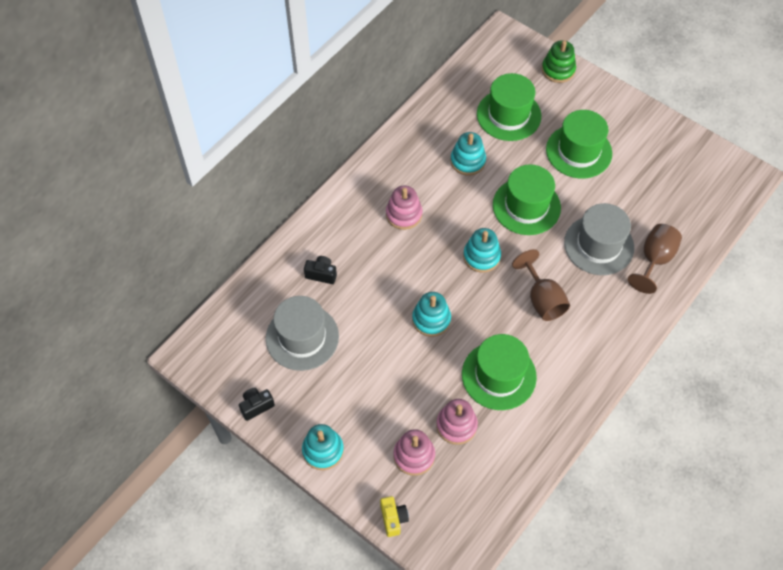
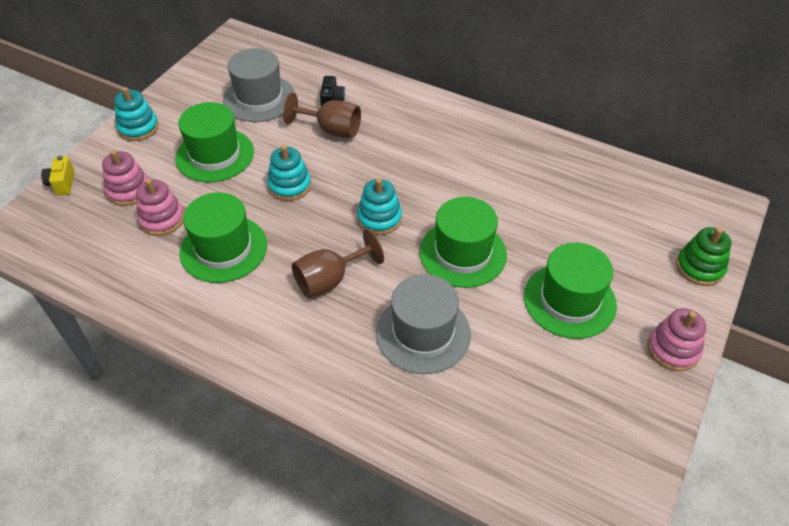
camera: 80 degrees right, 10 degrees down
black camera [239,388,275,421] -> none
yellow camera [380,496,409,537] -> yellow camera turned 105 degrees clockwise [41,156,75,196]
pink stacking toy [386,186,423,230] -> pink stacking toy moved to [647,308,706,371]
turquoise stacking toy [450,132,486,176] -> none
green hat [477,73,541,141] -> green hat moved to [175,102,254,182]
brown goblet [628,224,682,294] -> brown goblet moved to [283,92,361,138]

